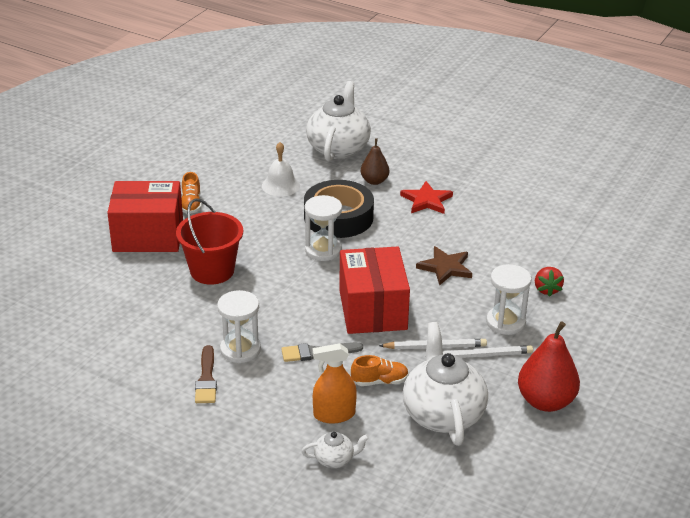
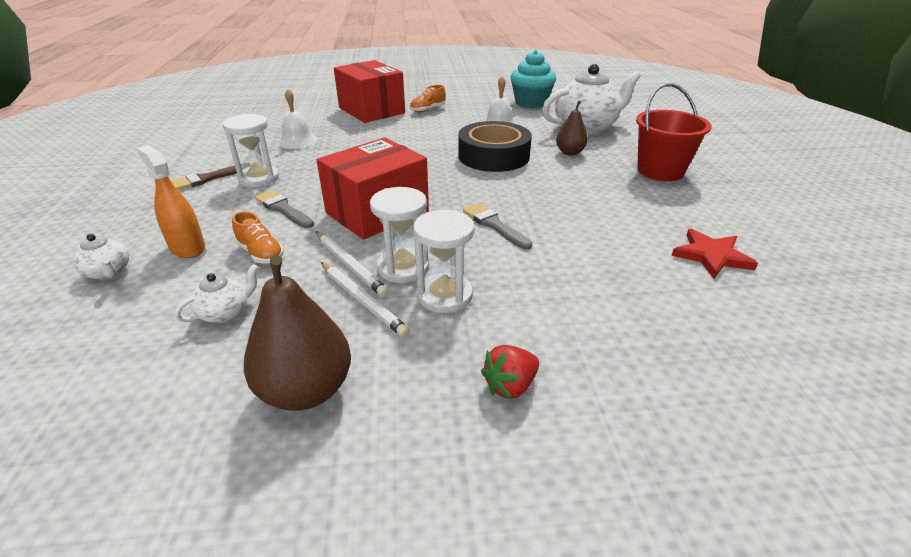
camera: 55 degrees right, 0 degrees up
red bucket [176,198,243,285] -> red bucket moved to [636,83,712,181]
white hourglass [305,195,342,261] -> white hourglass moved to [370,187,429,283]
red star [400,181,453,214] -> red star moved to [671,229,758,278]
white teapot [403,322,488,446] -> white teapot [174,264,259,323], size x0.45
brown star [416,246,472,286] -> grey brush [463,203,532,250]
red pear [518,321,580,412] -> brown pear [244,255,351,411]
red strawberry [535,267,564,297] -> red strawberry moved to [481,345,539,399]
none -> white bell [278,89,318,149]
none -> turquoise cupcake [511,50,556,108]

